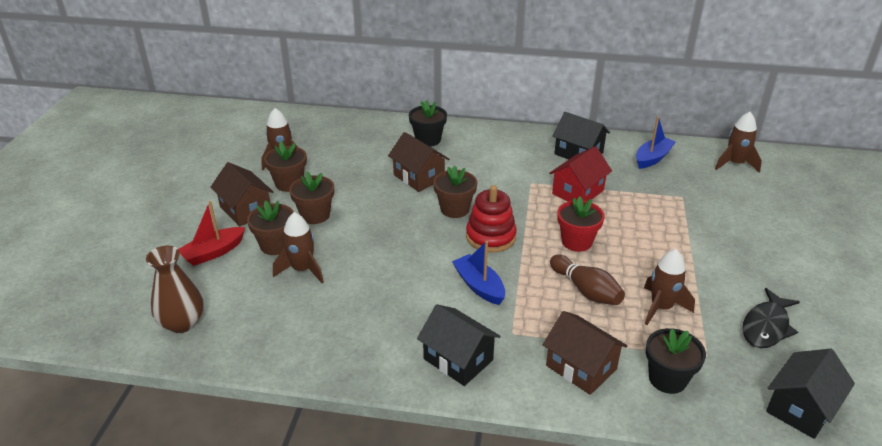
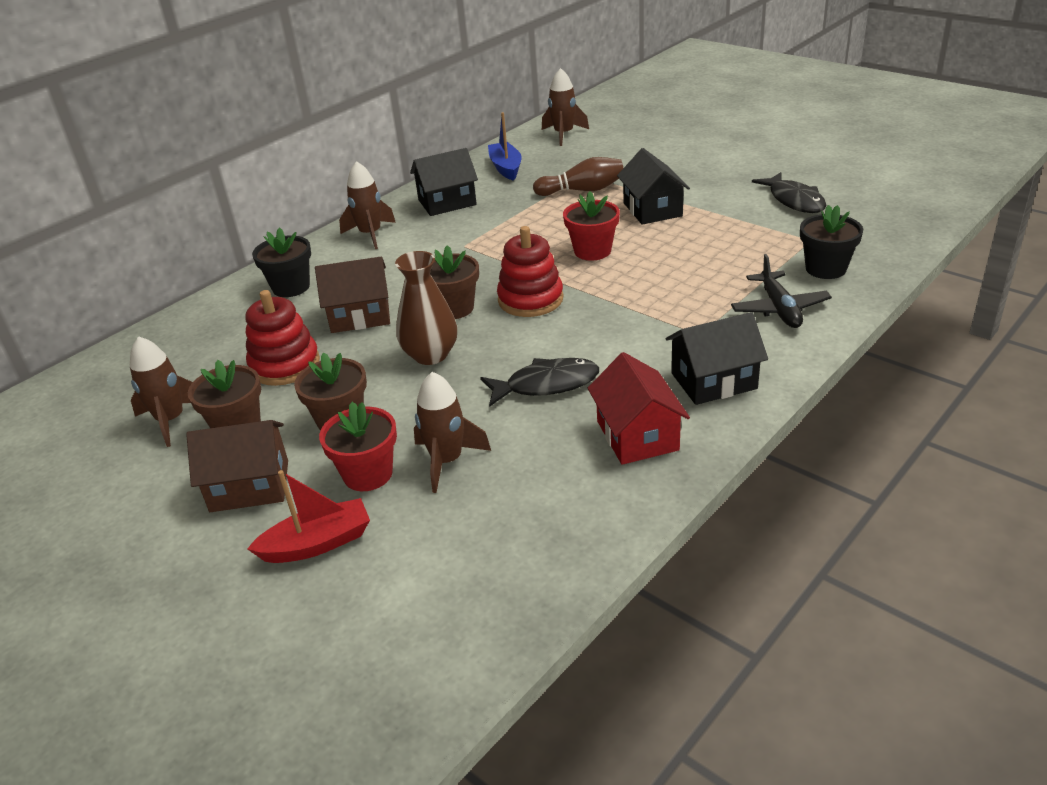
camera: 55 degrees left, 0 degrees up
brown vase [146,246,204,333] -> brown vase moved to [395,251,457,365]
red boat [179,201,245,266] -> red boat turned 105 degrees counterclockwise [247,470,370,563]
brown flower pot [247,200,294,255] -> red flower pot [319,402,397,491]
blue boat [452,241,505,305] -> none
brown house [543,311,627,395] -> black plane [731,254,832,328]
red house [549,146,612,201] -> red house moved to [588,352,690,465]
brown bowling pin [550,255,625,305] -> brown bowling pin moved to [533,157,623,196]
brown rocket [644,249,695,325] -> brown rocket moved to [339,161,396,249]
black house [766,349,855,439] -> black house moved to [617,148,690,225]
none -> red stacking toy [245,290,320,386]
none -> black fish [480,358,599,407]

